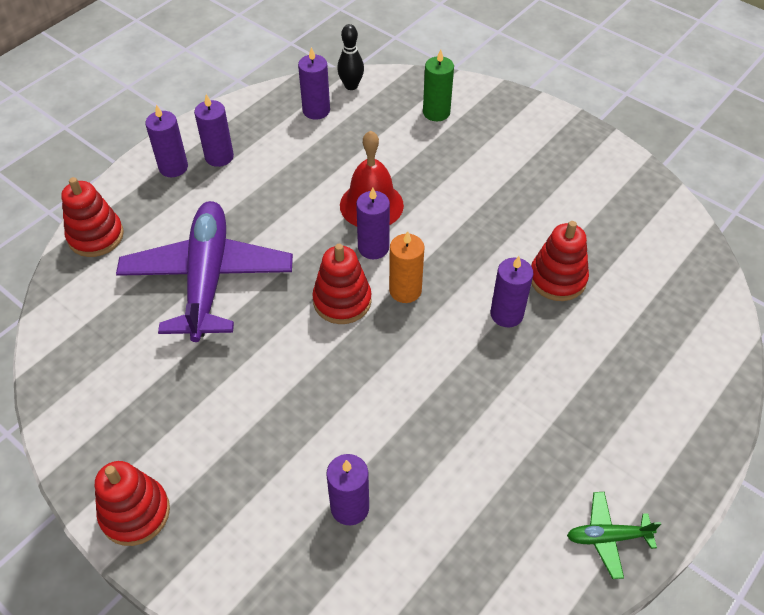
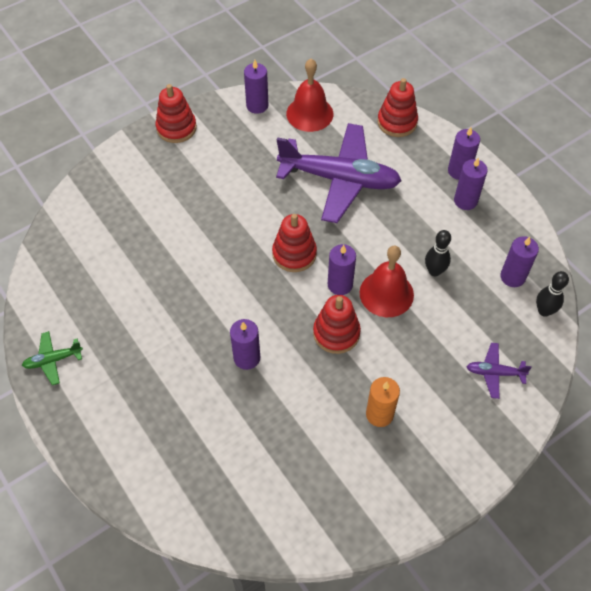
camera: 105 degrees right, 5 degrees up
purple candle [326,454,369,525] -> purple candle moved to [244,60,268,114]
orange candle [389,231,424,303] -> orange candle moved to [366,377,400,427]
green candle [423,49,454,121] -> purple plane [467,343,532,399]
red stacking toy [531,221,589,301] -> red stacking toy moved to [313,295,361,354]
green plane [567,492,661,579] -> green plane turned 120 degrees counterclockwise [22,331,83,385]
none -> red bell [286,59,333,132]
none -> black bowling pin [425,230,451,276]

